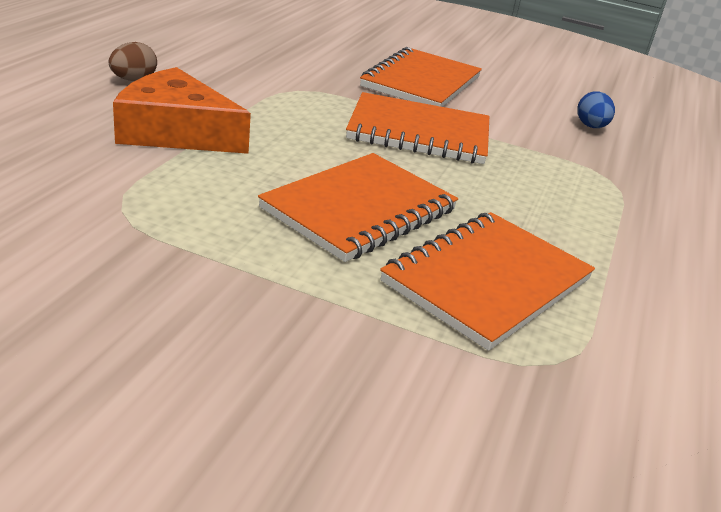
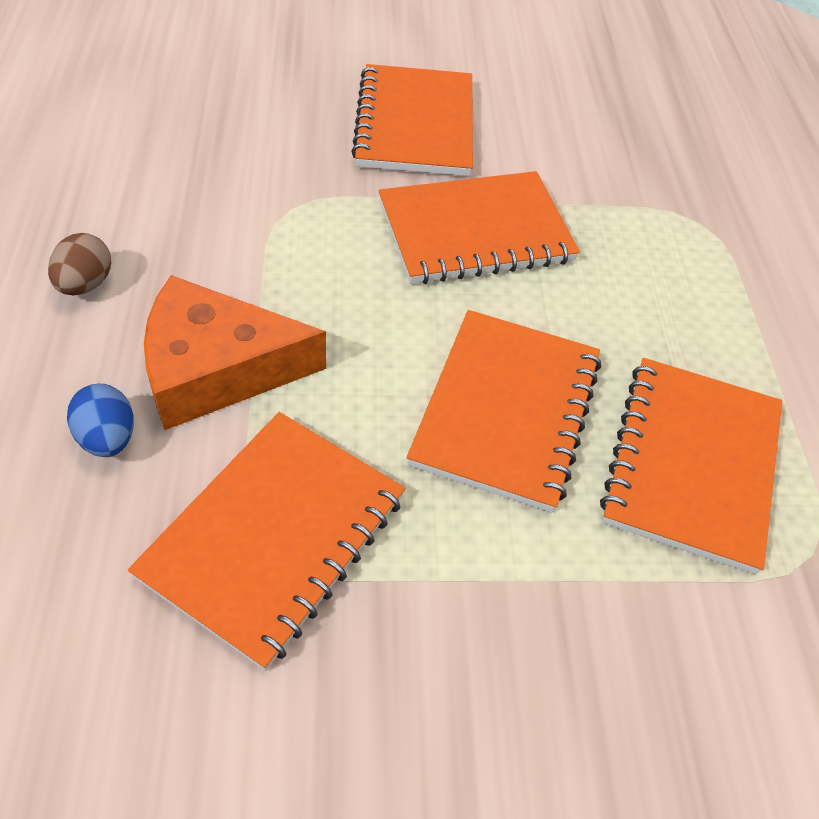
camera: 25 degrees left, 20 degrees up
blue egg [577,91,615,128] -> blue egg moved to [67,384,134,457]
none -> orange notebook [128,412,405,671]

